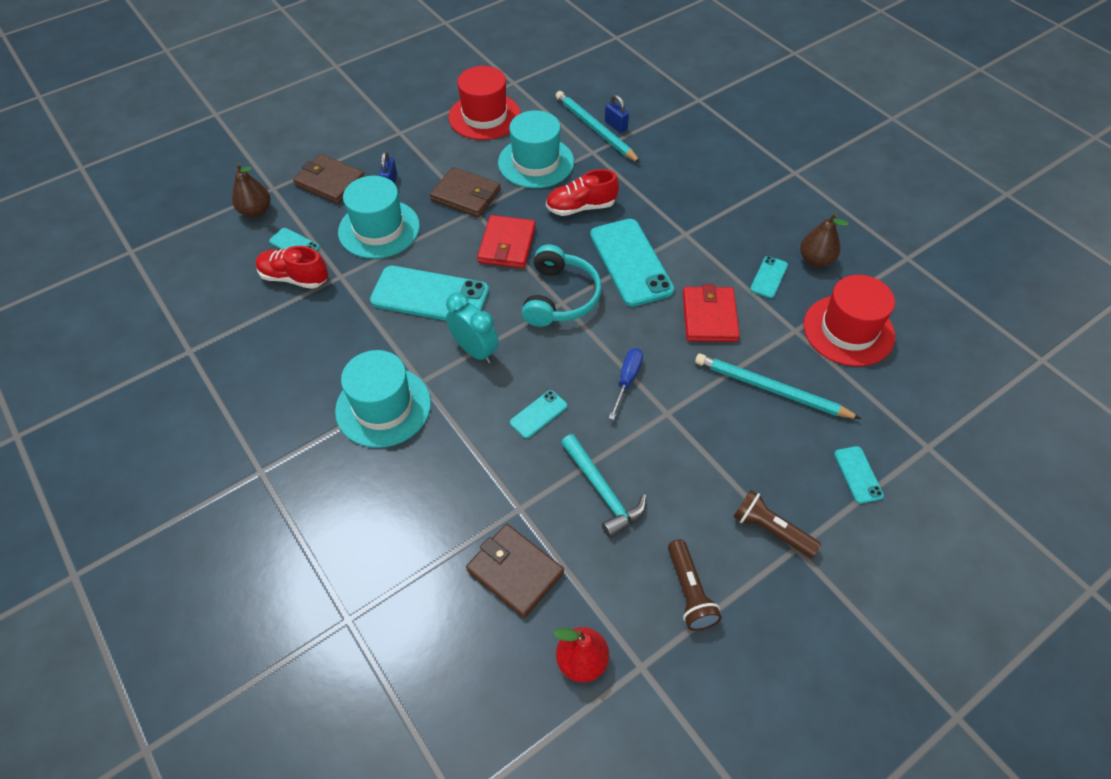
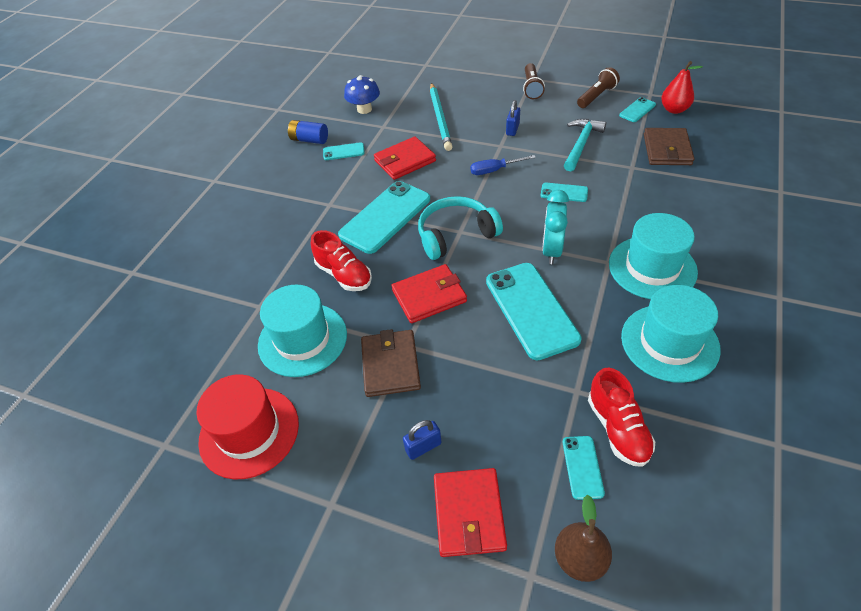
camera: 120 degrees left, 5 degrees down
brown wallet [293,154,365,204] -> red wallet [434,468,507,557]
turquoise hat [338,176,420,259] -> turquoise hat moved to [621,285,721,383]
turquoise pencil [556,91,641,163] -> none
blue padlock [605,95,629,133] -> blue padlock moved to [506,100,520,136]
brown pear [800,213,849,267] -> blue battery [288,120,328,144]
red hat [804,275,895,366] -> blue mushroom [344,75,380,114]
turquoise phone [834,446,884,504] -> turquoise phone moved to [619,97,656,122]

